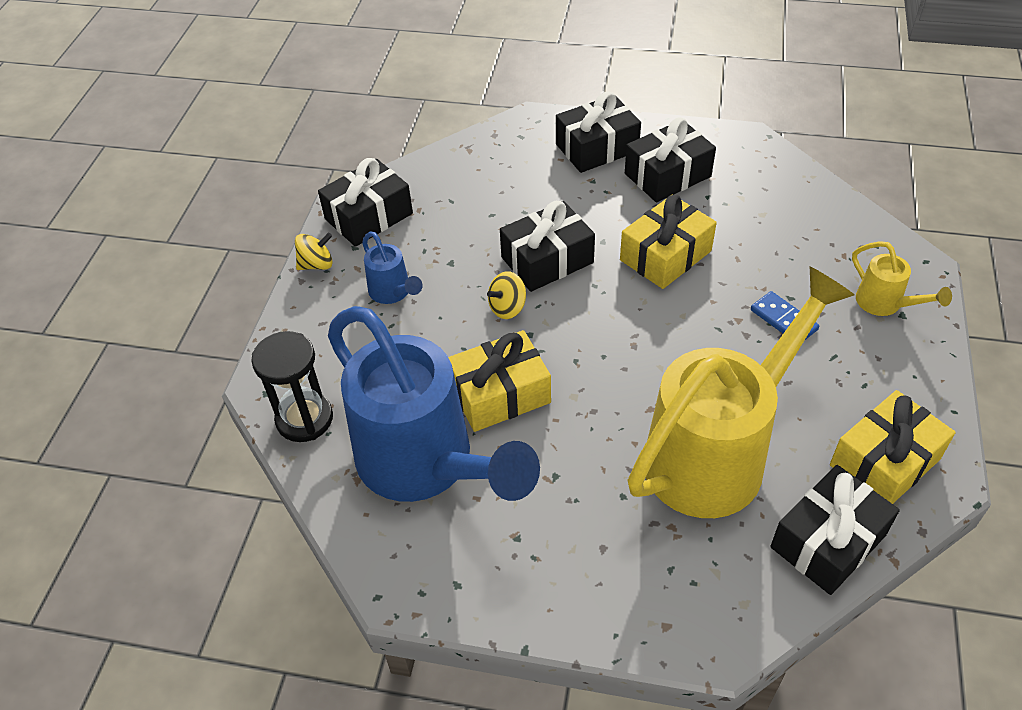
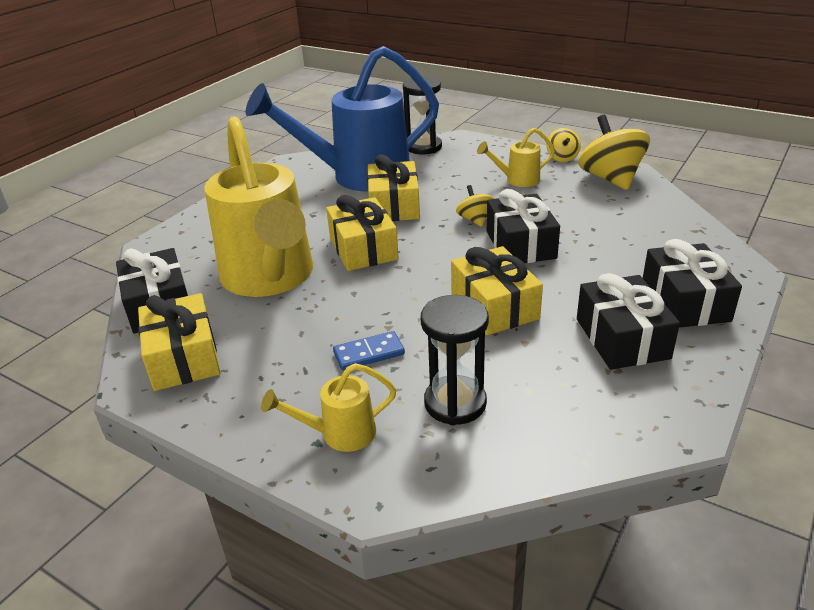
camera: 110 degrees right, 15 degrees down
black gift [318,158,413,247] -> yellow spinning top [578,115,650,190]
blue watering can [362,231,423,304] -> yellow watering can [477,127,555,187]
none -> yellow gift [326,195,399,271]
none -> black hourglass [421,295,489,425]

